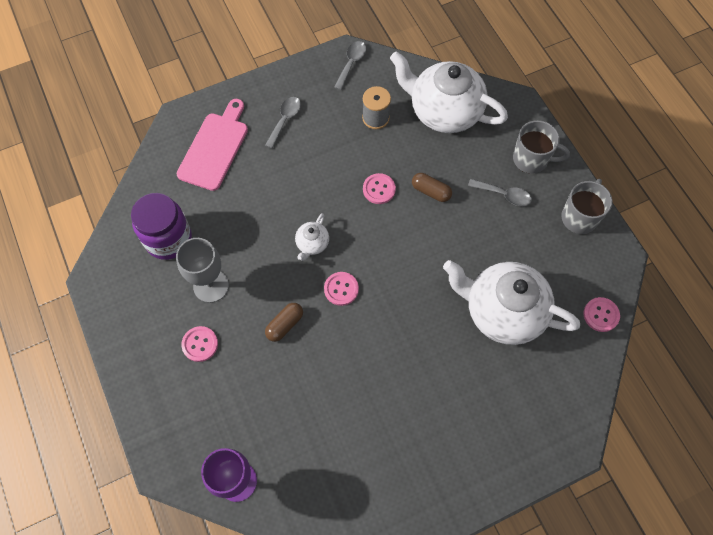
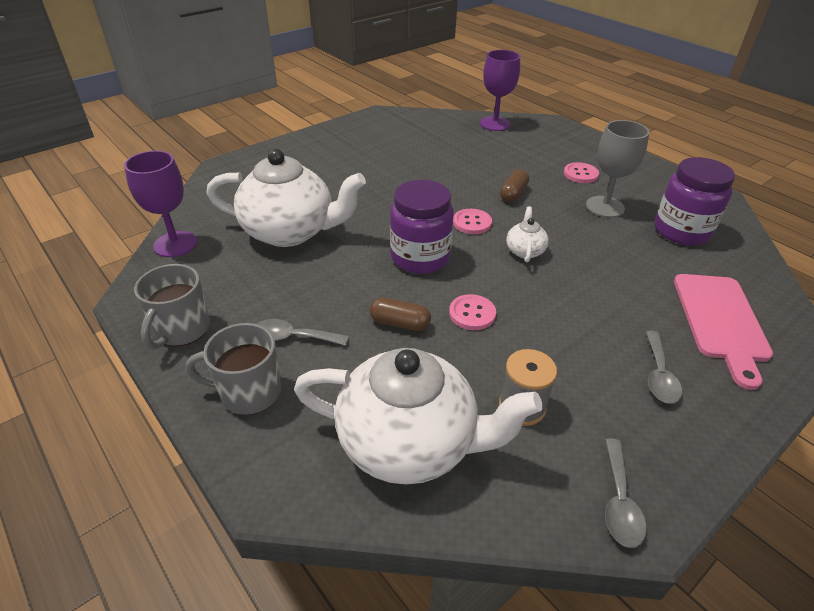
camera: 165 degrees right, 25 degrees down
pink button [583,297,620,332] -> purple goblet [124,151,197,257]
none -> purple jar [390,180,454,274]

